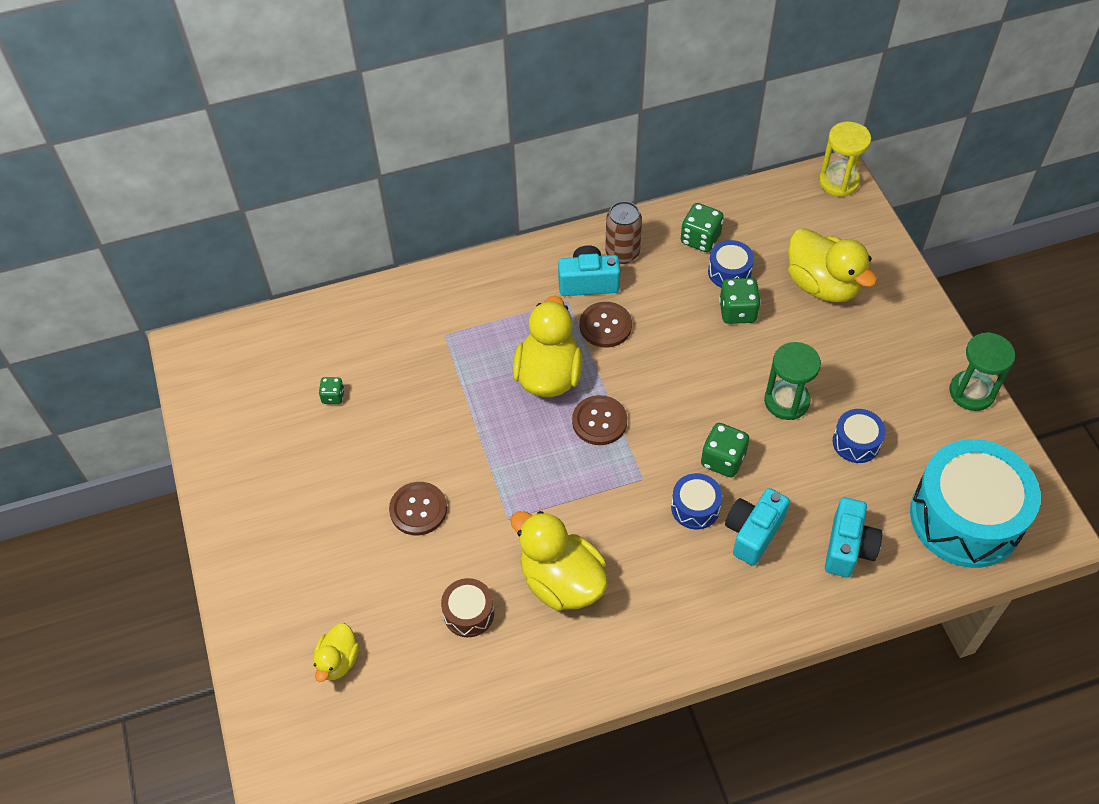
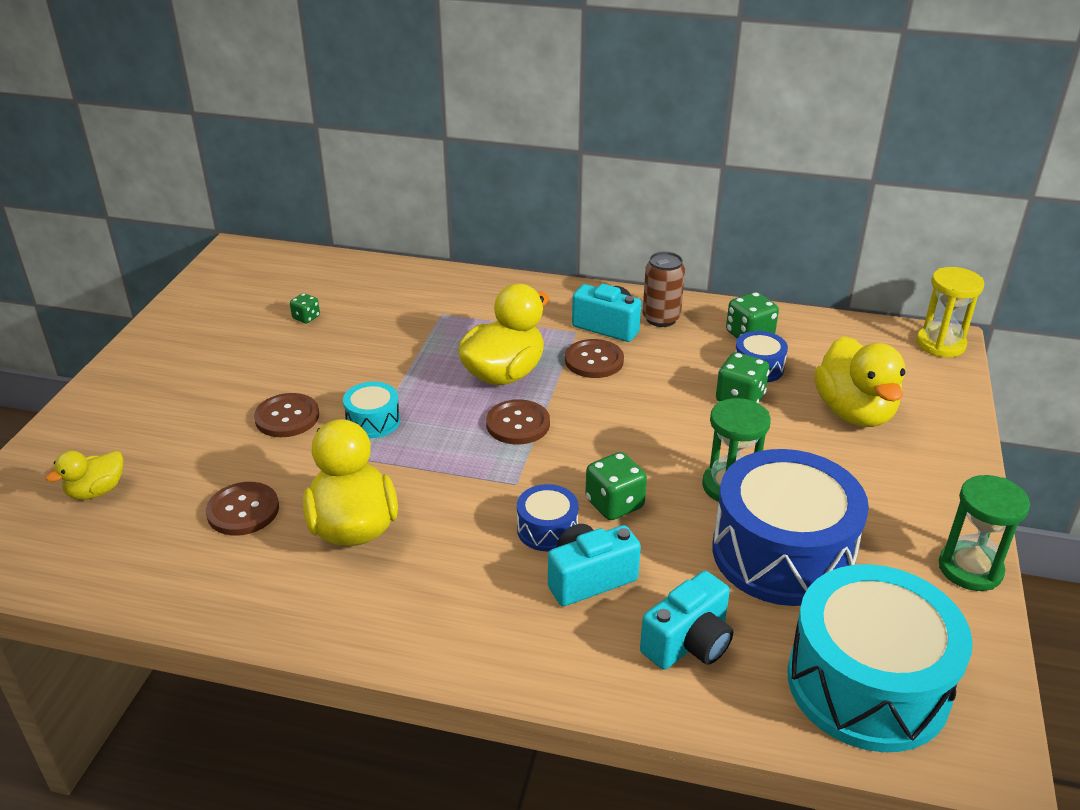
camera: 30 degrees right, 20 degrees down
brown drum [441,578,494,637] -> brown button [206,482,279,536]
blue drum [833,409,886,463] -> blue drum [712,449,869,606], size x2.24
none -> turquoise drum [343,382,400,438]

